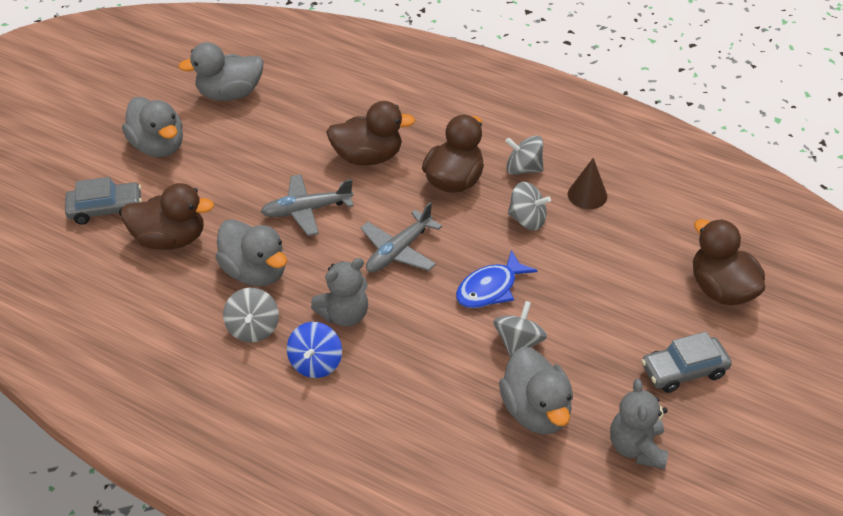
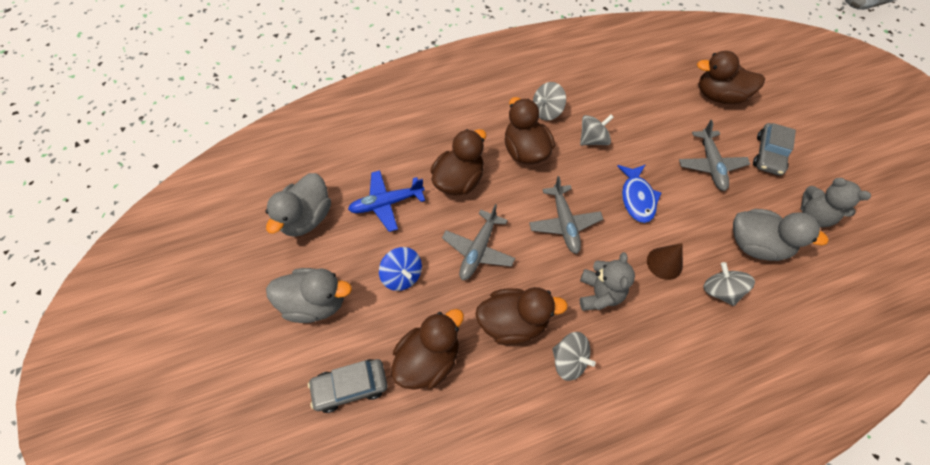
camera: 50 degrees left, 15 degrees up
grey car [65,177,142,225] -> grey car turned 135 degrees counterclockwise [308,359,387,413]
grey duck [215,219,287,287] -> brown duck [475,287,568,345]
blue spinning top [287,322,342,378] -> blue spinning top moved to [379,247,422,291]
grey spinning top [493,301,547,358] -> grey spinning top moved to [703,262,755,306]
brown cone [568,158,607,209] -> brown cone moved to [647,243,683,280]
none -> blue plane [348,170,425,232]
none -> grey plane [679,120,750,191]

